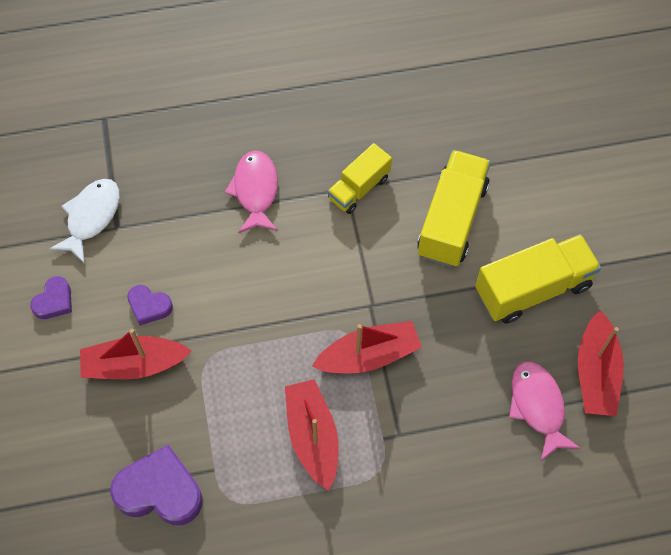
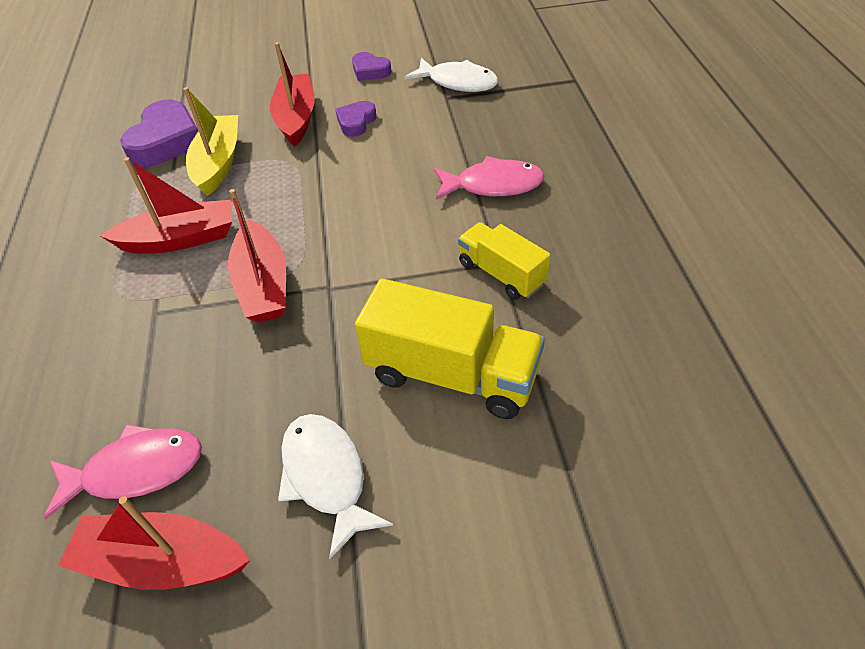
camera: 95 degrees right, 15 degrees down
yellow truck [475,234,601,324] -> white fish [278,414,393,559]
none -> yellow boat [183,87,238,196]

